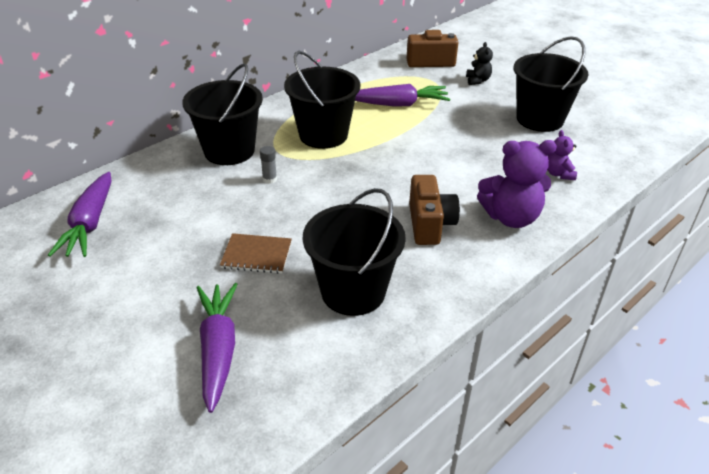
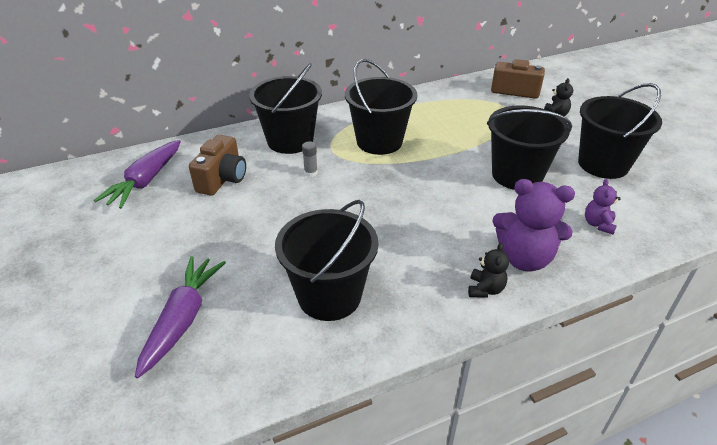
camera: 20 degrees right, 0 degrees up
brown notebook [220,233,292,274] -> none
purple carrot [355,84,450,107] -> none
brown camera [409,175,460,245] -> brown camera moved to [189,135,246,196]
none -> black teddy bear [468,243,509,298]
none -> black bucket [487,105,572,190]

